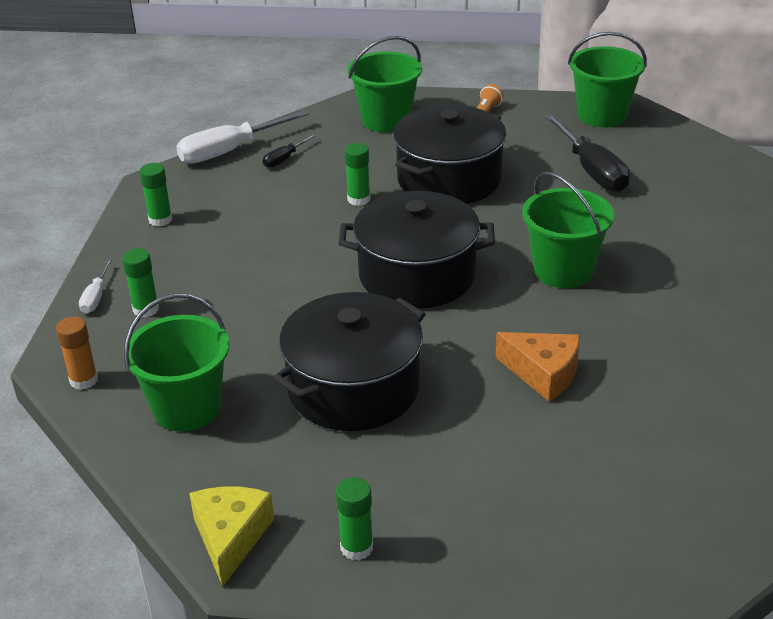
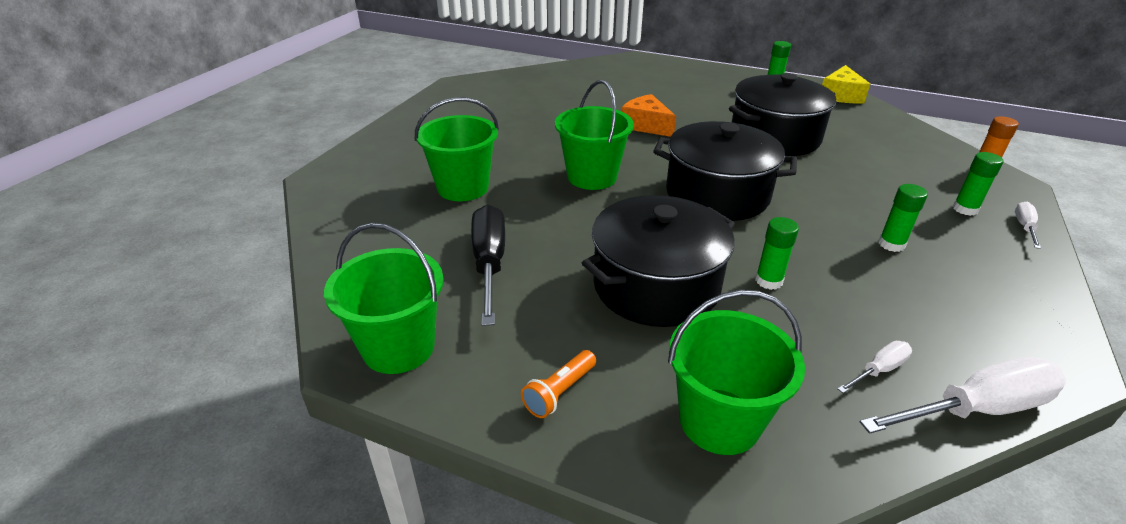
camera: 165 degrees left, 0 degrees up
green bucket [123,293,229,432] -> green bucket moved to [415,97,499,201]
green glue stick [140,163,172,226] -> green glue stick moved to [878,184,928,252]
black screwdriver [263,134,317,168] -> white screwdriver [837,341,912,393]

